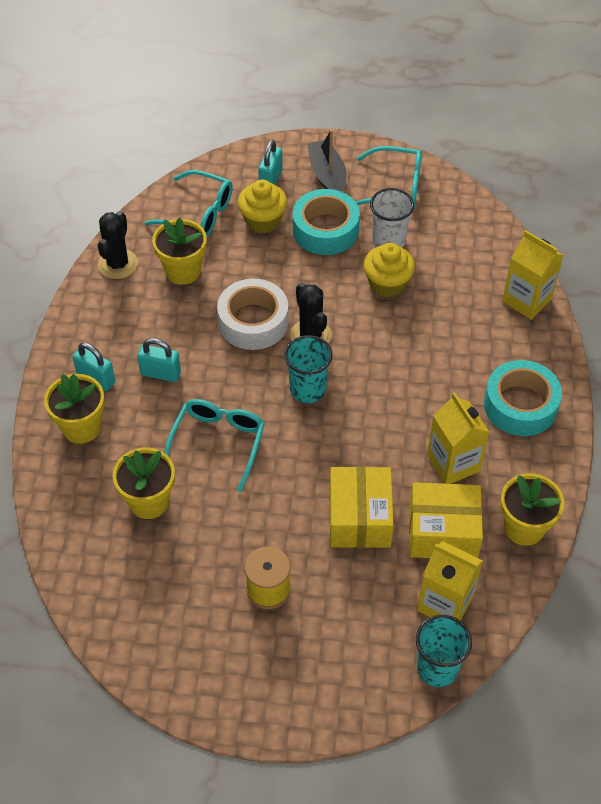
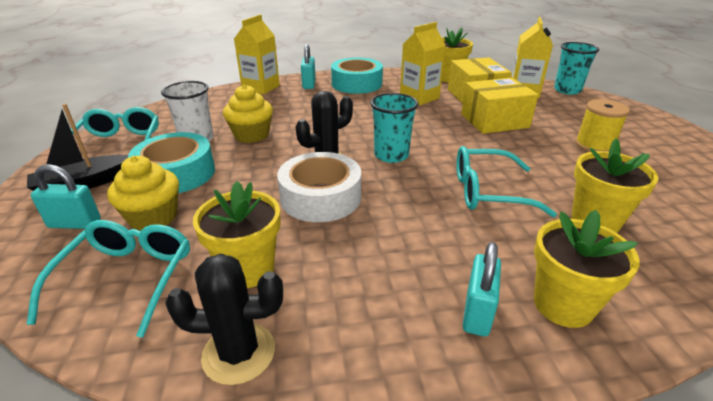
camera: 105 degrees left, 20 degrees down
turquoise padlock [137,338,181,382] -> turquoise padlock moved to [301,44,316,89]

